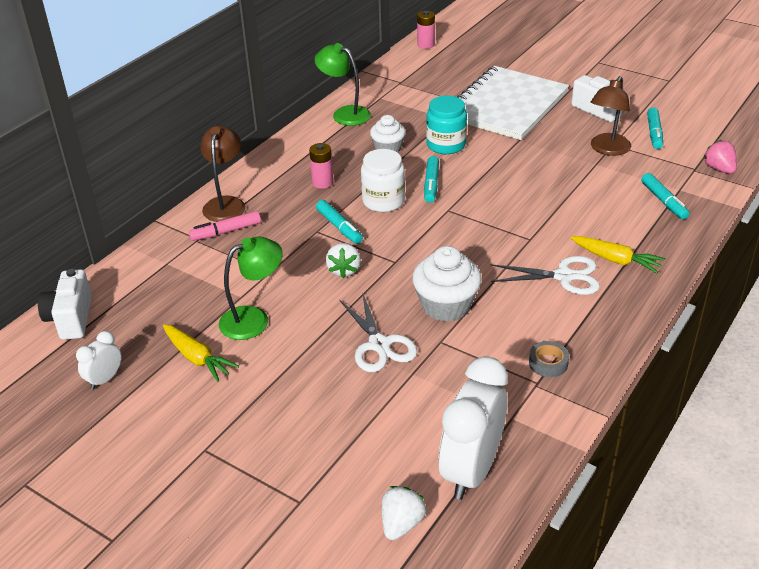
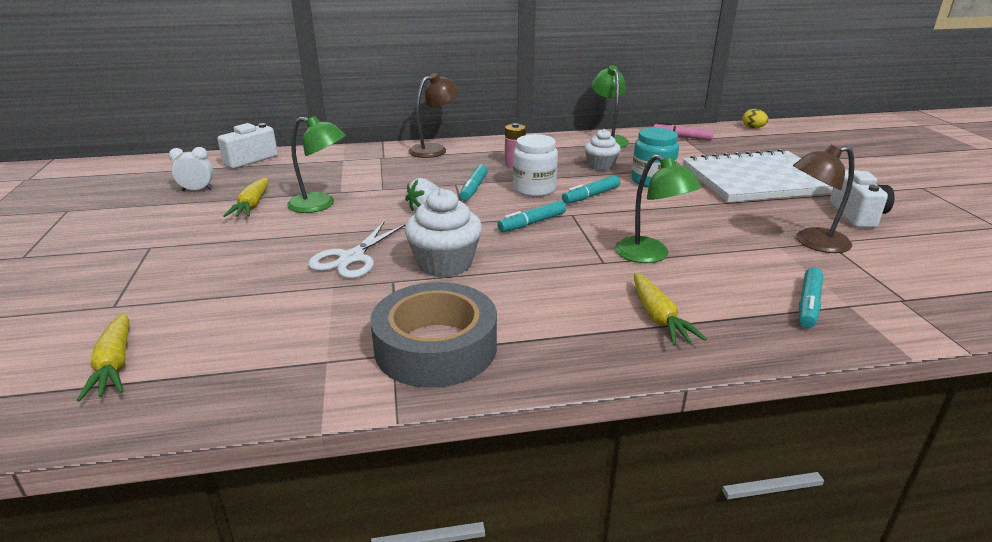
camera: 45 degrees right, 10 degrees down
pink marker [189,211,261,241] -> pink marker moved to [653,122,714,141]
white strawberry [382,486,426,540] -> yellow carrot [77,313,129,401]
pink battery [417,11,435,49] -> yellow egg [742,109,768,129]
white clock [439,356,508,500] -> none
white scissors [491,256,600,295] -> none
grey tape [529,341,569,377] -> grey tape [370,282,497,388], size x2.48
turquoise marker [647,107,663,149] -> turquoise marker moved to [497,200,566,232]
pink strawberry [703,140,737,174] -> none
none -> green lamp [615,154,702,263]

